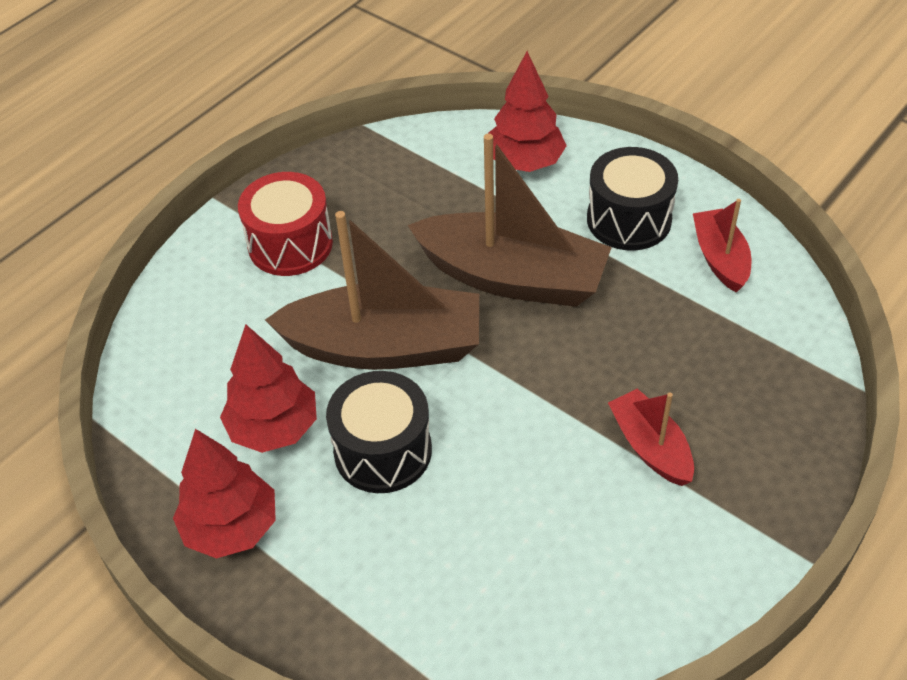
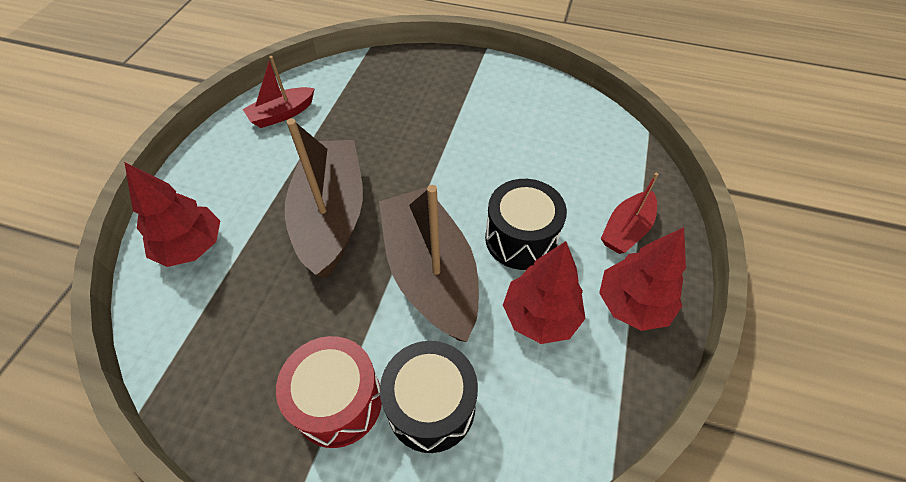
camera: 115 degrees left, 5 degrees up
black drum [587,147,678,251] -> black drum moved to [380,341,478,453]
red boat [608,389,694,486] -> red boat moved to [601,172,659,254]

